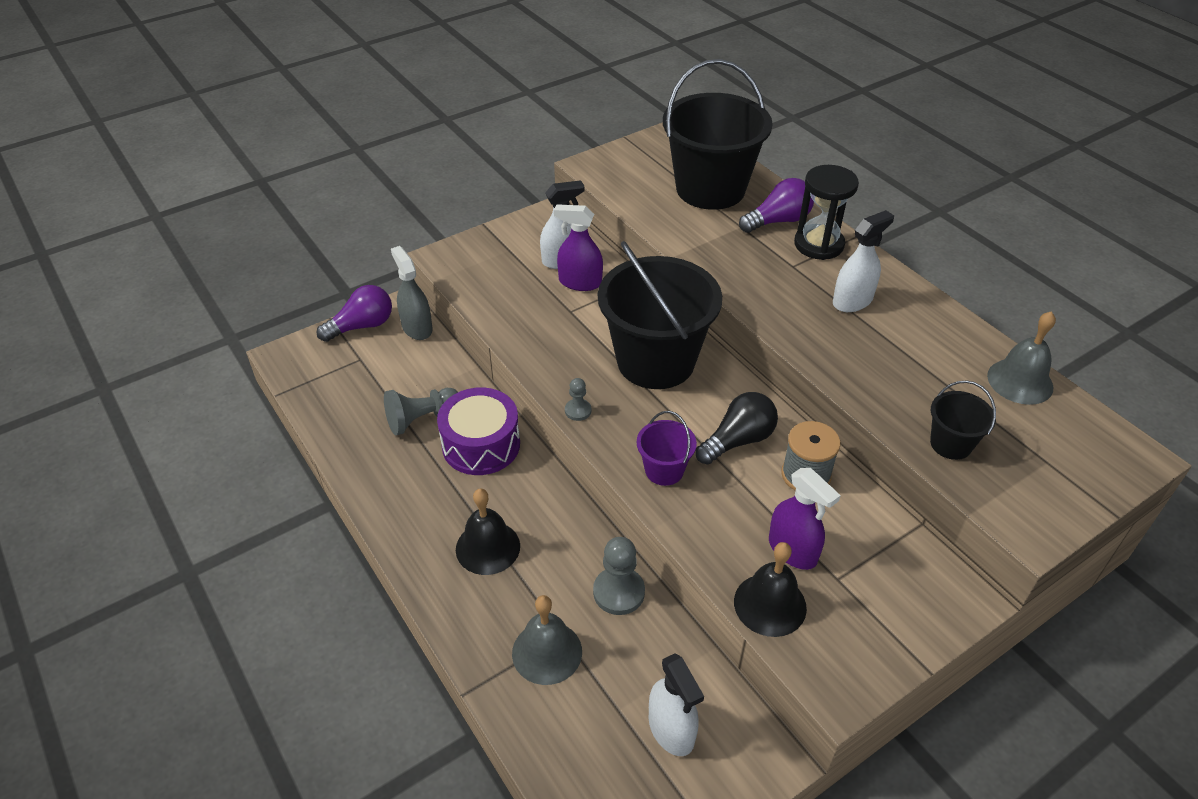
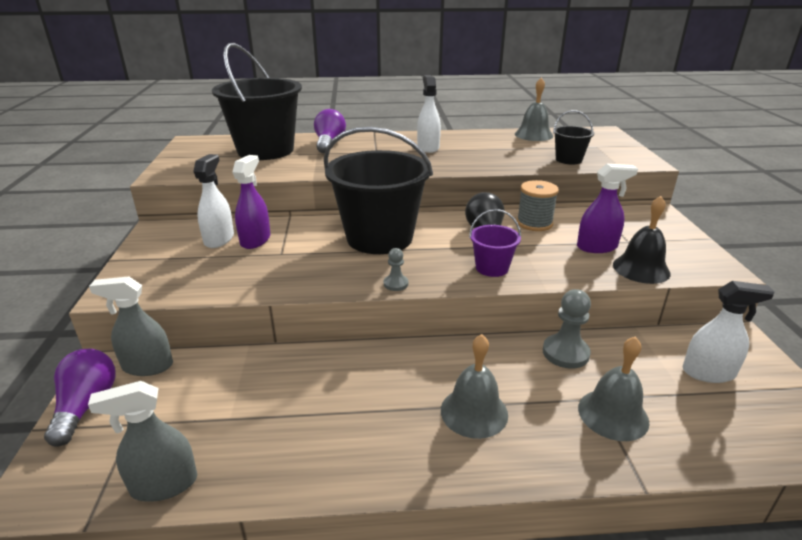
camera: 60 degrees left, 15 degrees down
grey pawn [384,388,458,435] -> none
purple drum [437,387,520,475] -> none
black bell [456,489,520,575] -> grey bell [441,334,508,439]
purple spray bottle [554,204,603,291] -> purple spray bottle turned 150 degrees clockwise [233,155,270,249]
black hourglass [794,165,859,260] -> none
none -> grey spray bottle [88,381,197,502]

